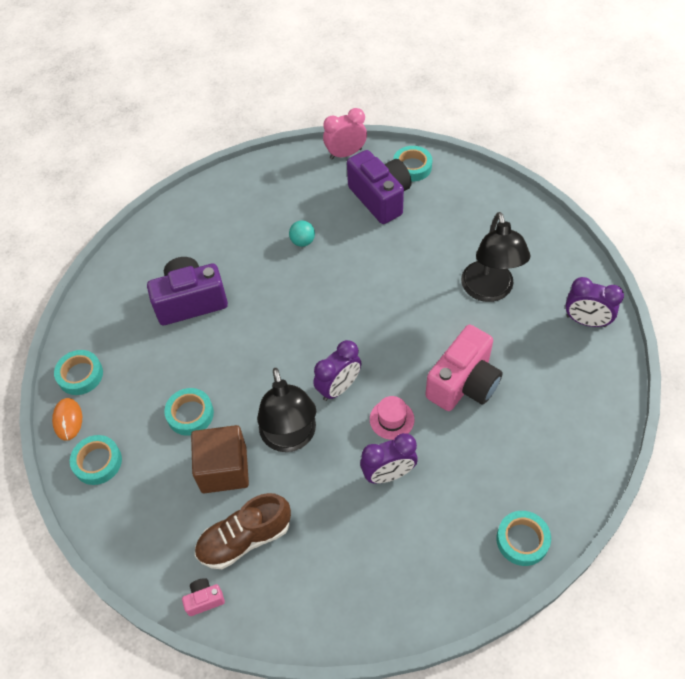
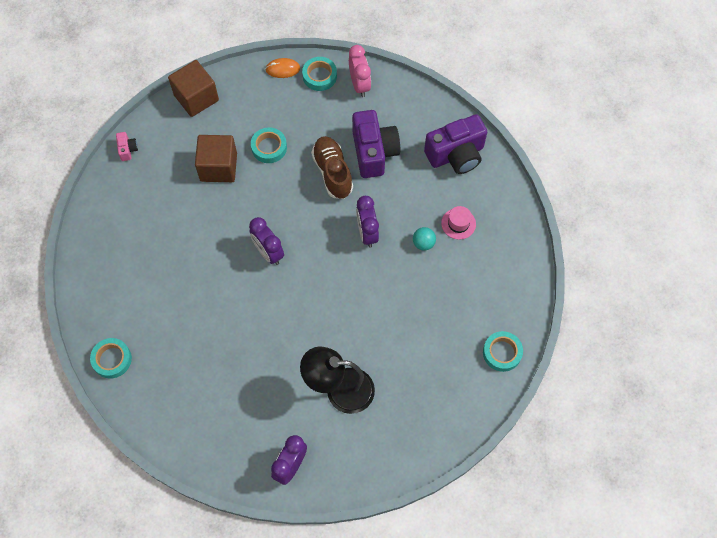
camera: 95 degrees right, 10 degrees up
turquoise tape [70,435,122,485] -> none
brown shoe [195,493,291,569] -> brown shoe moved to [311,136,353,199]
black lamp [257,368,316,452] -> none
pink clock [323,108,367,159] -> pink clock moved to [349,45,371,97]
purple camera [347,150,412,224] -> purple camera moved to [424,114,487,174]
purple clock [360,433,418,484] -> purple clock moved to [356,196,379,248]
pink hat [370,396,414,440] -> pink hat moved to [441,206,476,240]
pink camera [425,325,503,411] -> none
none -> brown cube [168,60,219,117]

